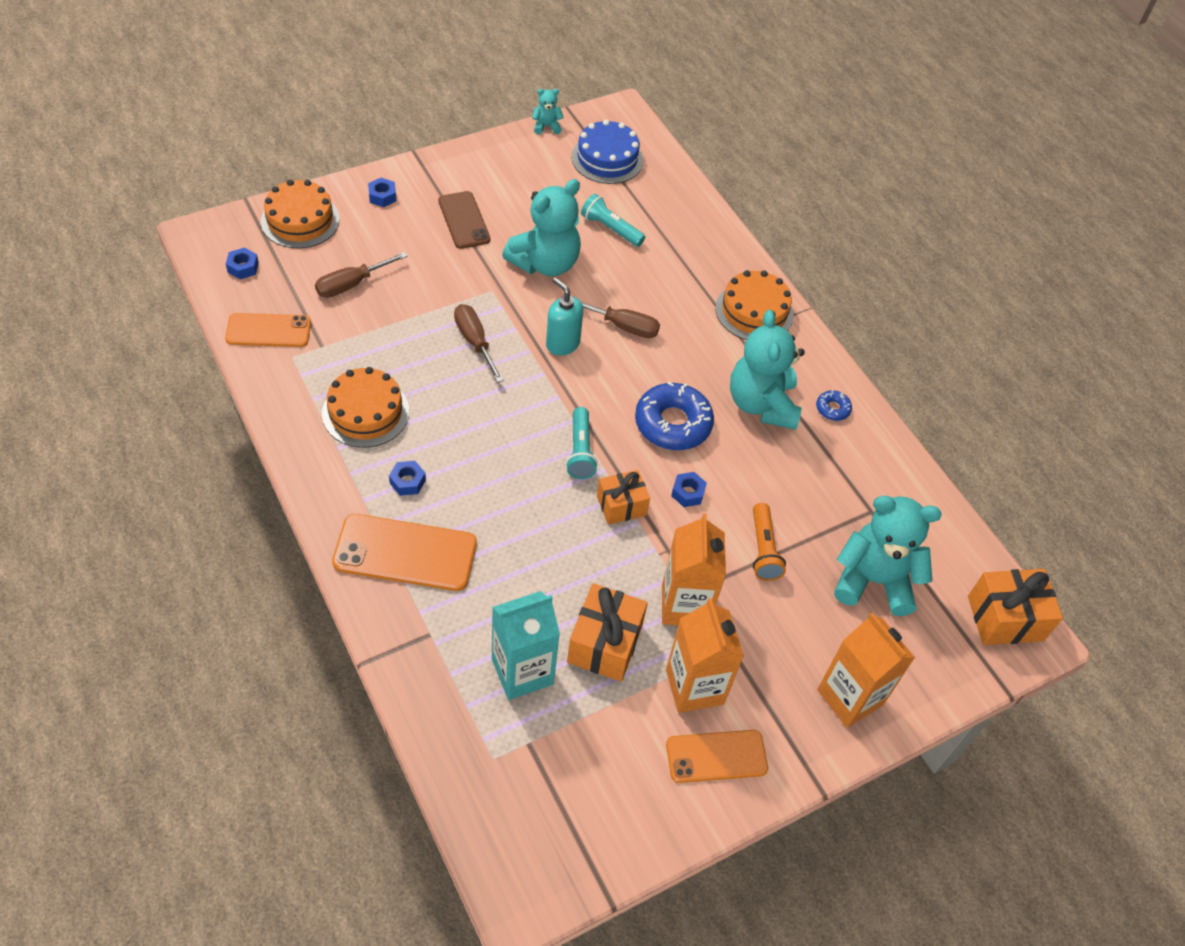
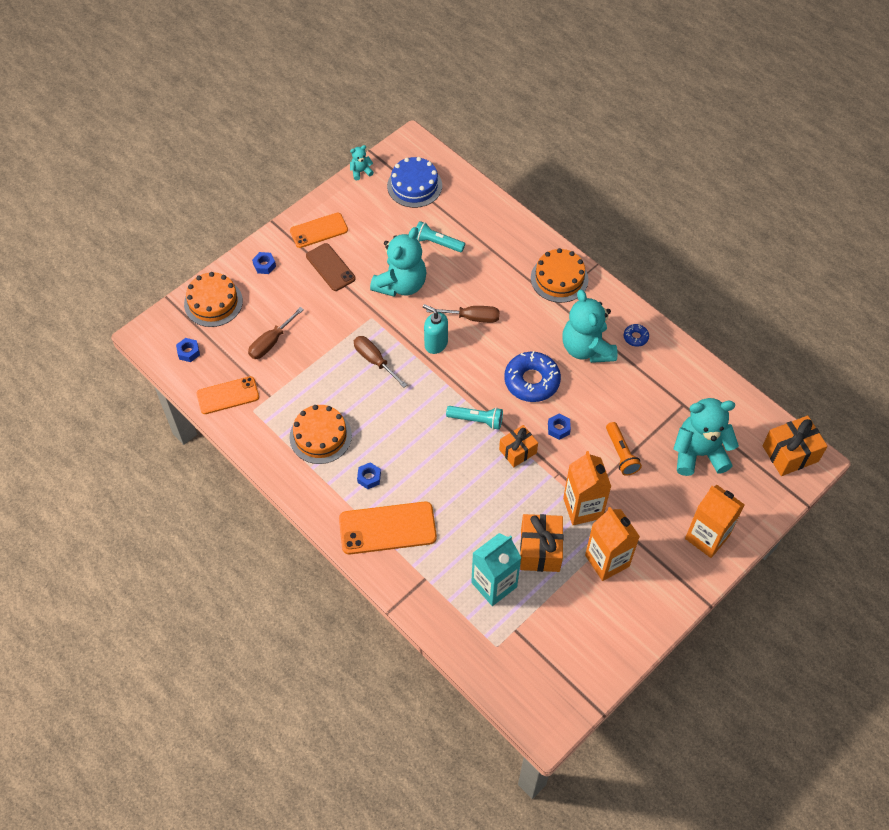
camera: 10 degrees left, 5 degrees up
turquoise flashlight [566,407,598,479] -> turquoise flashlight turned 60 degrees counterclockwise [446,406,503,430]
orange phone [666,730,768,783] -> orange phone moved to [290,213,348,248]

